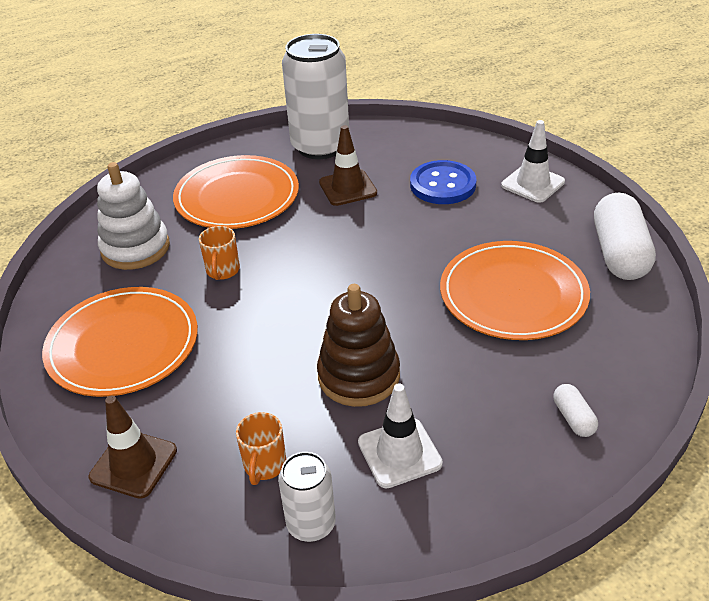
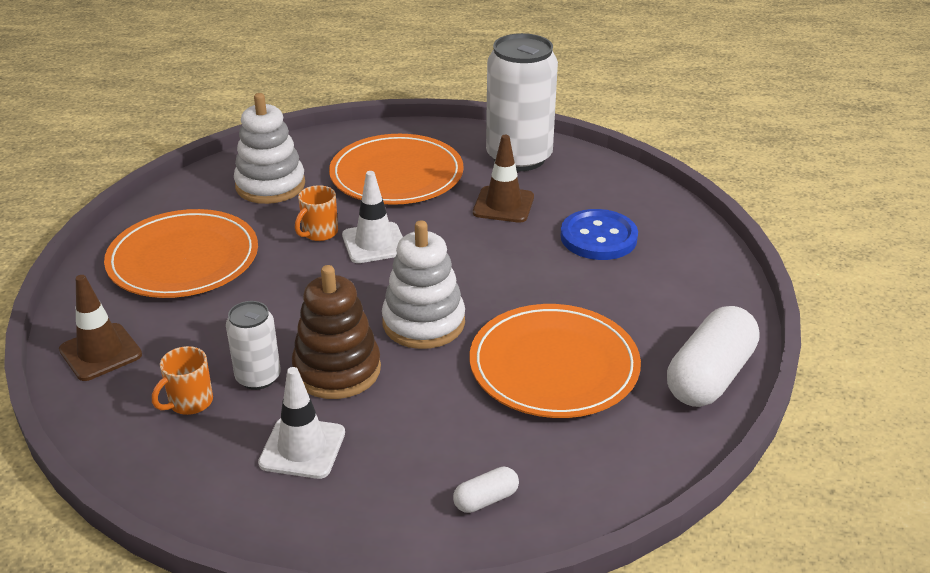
camera: 30 degrees right, 5 degrees down
white can [278,452,336,542] -> white can moved to [226,301,281,390]
white traffic cone [501,120,565,203] -> white traffic cone moved to [342,171,403,263]
white capsule [554,384,598,437] -> white capsule turned 45 degrees clockwise [453,467,519,513]
none -> white stacking toy [382,220,465,349]

